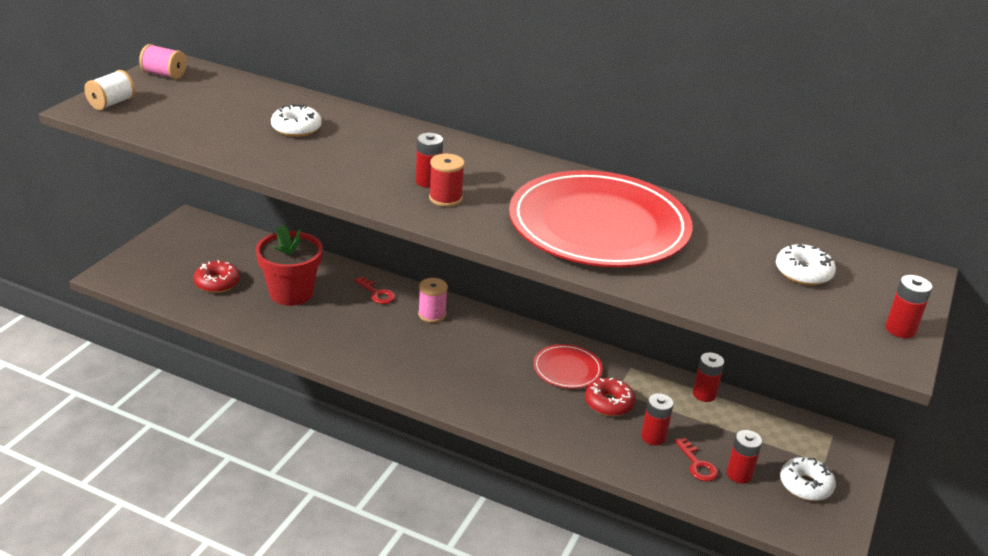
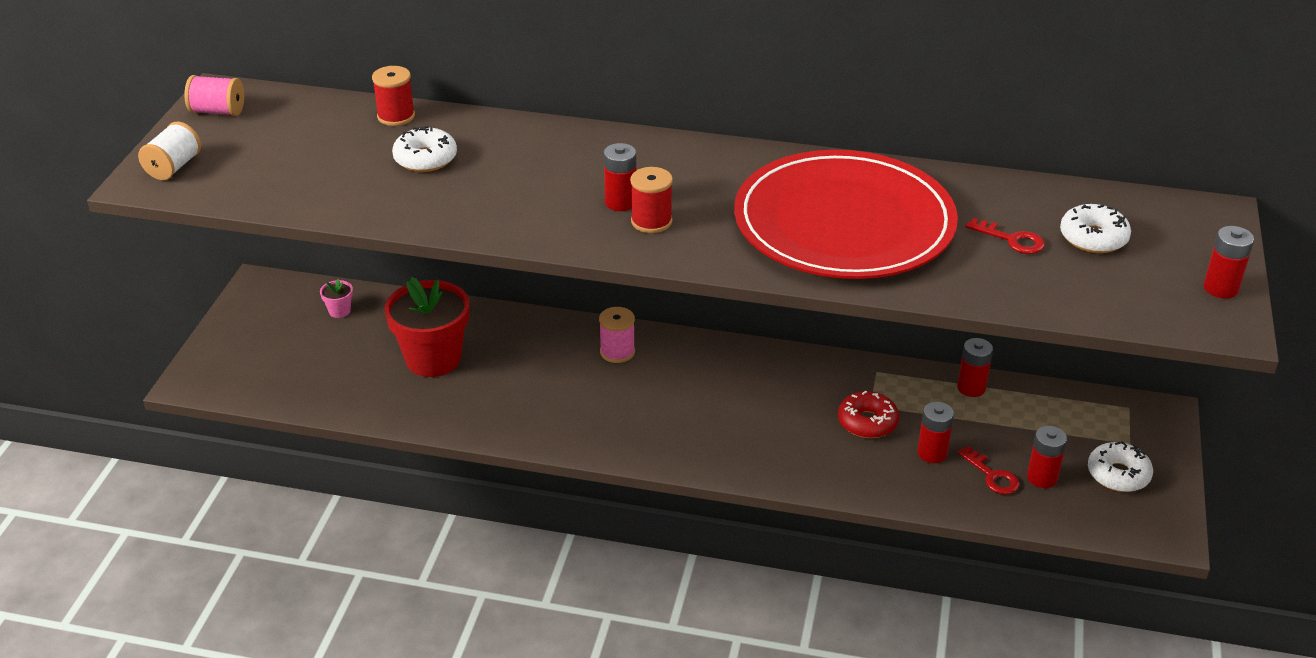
camera: 10 degrees left, 5 degrees up
red donut [194,260,240,293] -> none
red key [354,276,395,304] -> red key moved to [966,218,1045,254]
red plate [533,344,603,389] -> none
none -> pink flower pot [320,279,353,318]
none -> red spool [372,66,415,126]

